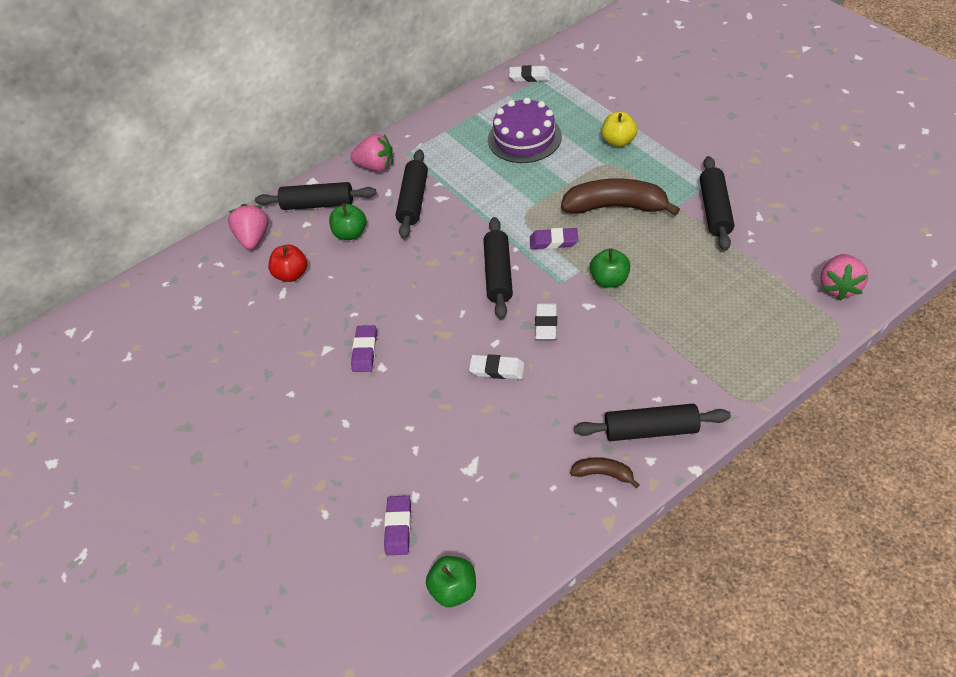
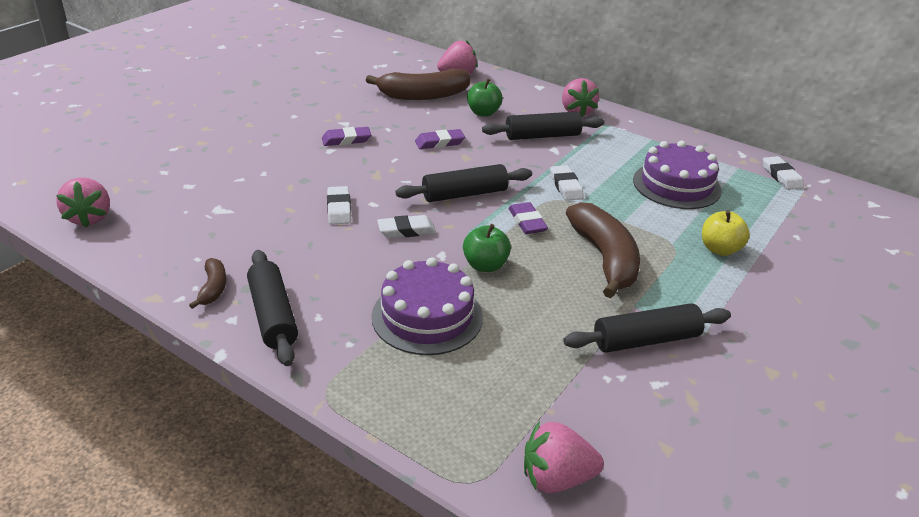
camera: 65 degrees right, 15 degrees down
black rolling pin [255,182,376,210] -> none
red apple [268,245,307,282] -> brown banana [366,68,470,100]
purple eraser [384,496,411,555] -> purple eraser moved to [415,129,465,149]
green apple [426,556,476,607] -> pink strawberry [56,178,110,228]
none -> purple cake [372,257,483,355]
none -> white eraser [550,165,584,201]

